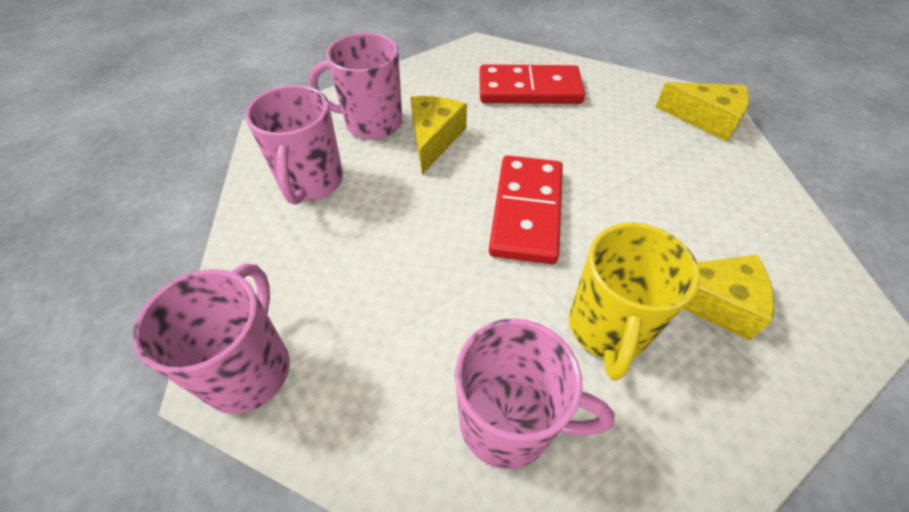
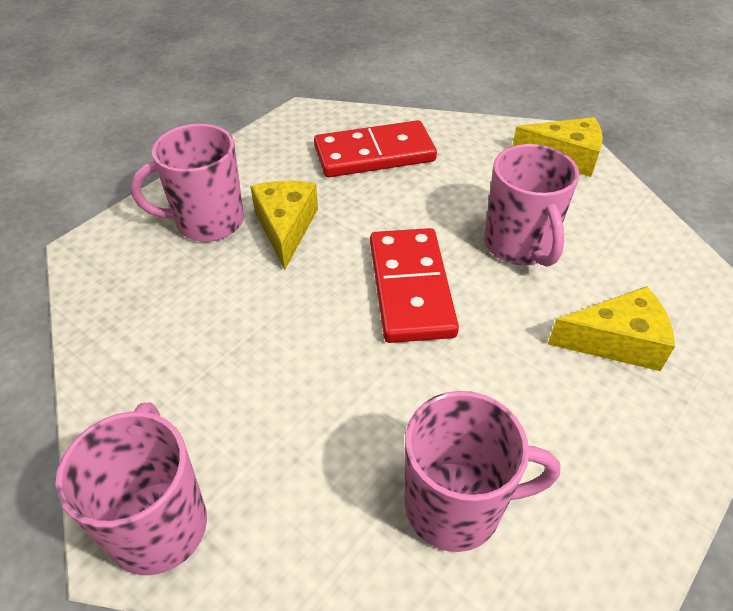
camera: 15 degrees left, 5 degrees down
pink mug [245,85,343,205] -> pink mug moved to [484,144,579,267]
yellow mug [569,223,700,381] -> none

